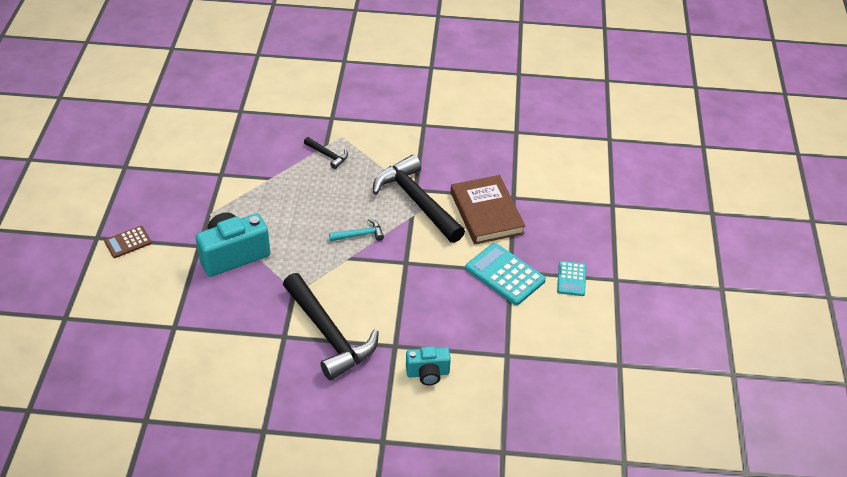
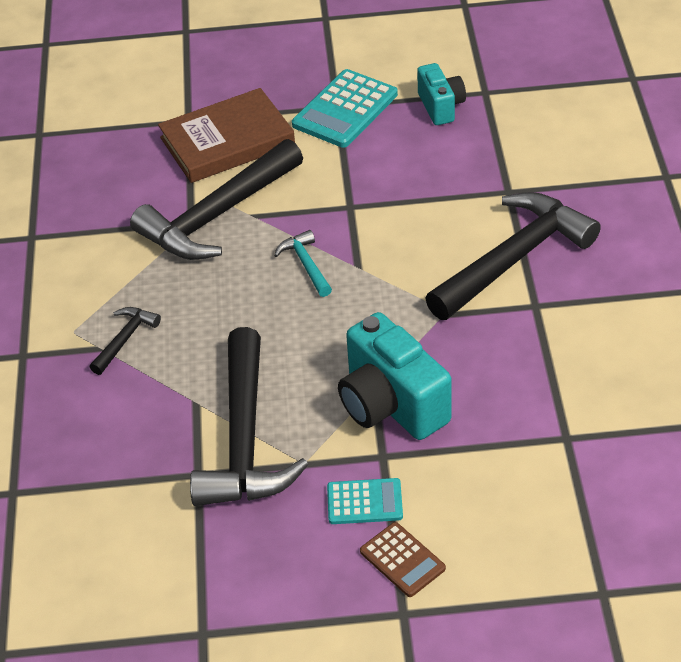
camera: 95 degrees left, 0 degrees up
turquoise camera [406,346,451,385] -> turquoise camera moved to [417,63,466,125]
turquoise calculator [557,261,586,296] -> turquoise calculator moved to [327,478,403,524]
none -> black hammer [190,327,308,506]

